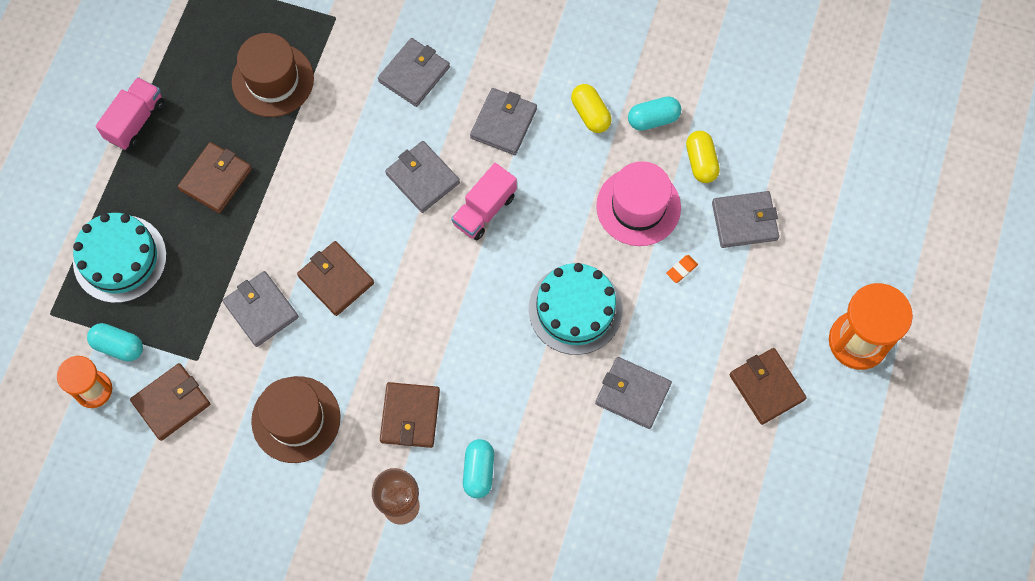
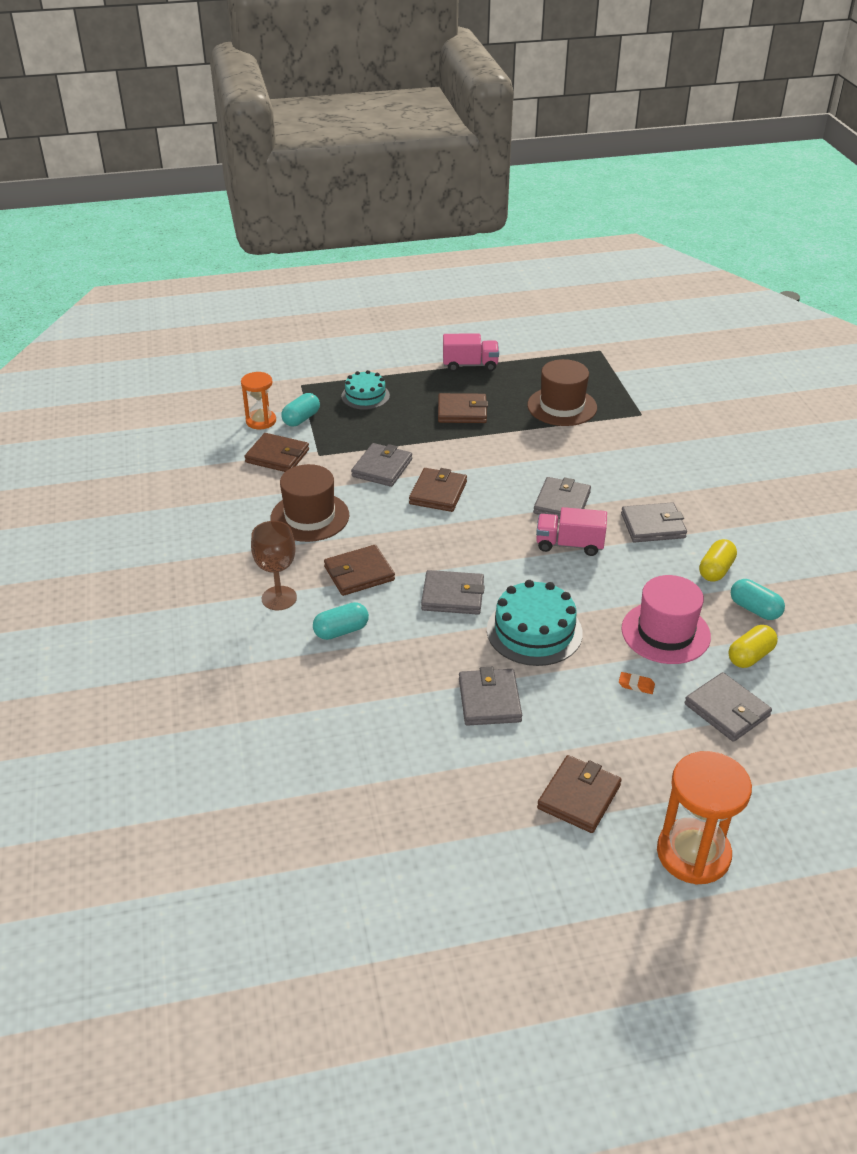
camera: 60 degrees right, 30 degrees down
turquoise cake [73,213,167,303] -> turquoise cake [341,370,390,410], size x0.65
turquoise capsule [87,323,143,362] -> turquoise capsule turned 45 degrees clockwise [281,393,320,426]
grey wallet [378,38,450,107] -> grey wallet moved to [421,570,485,615]

